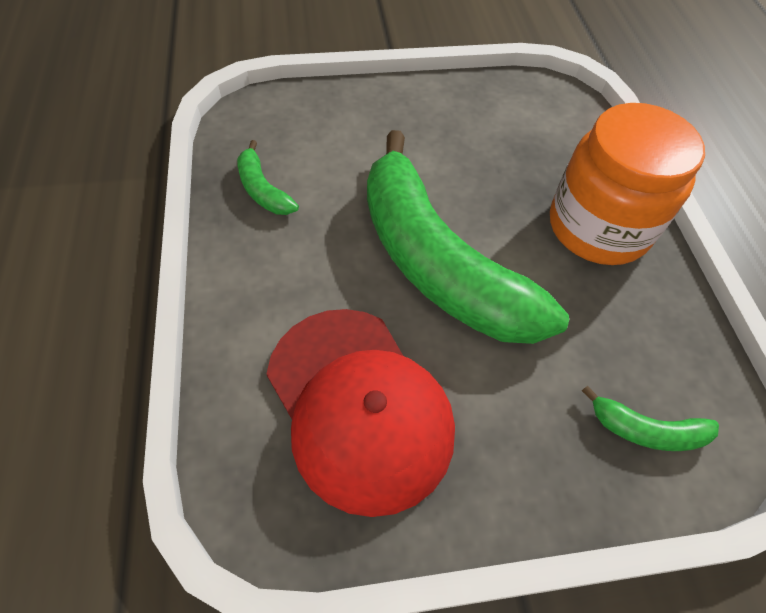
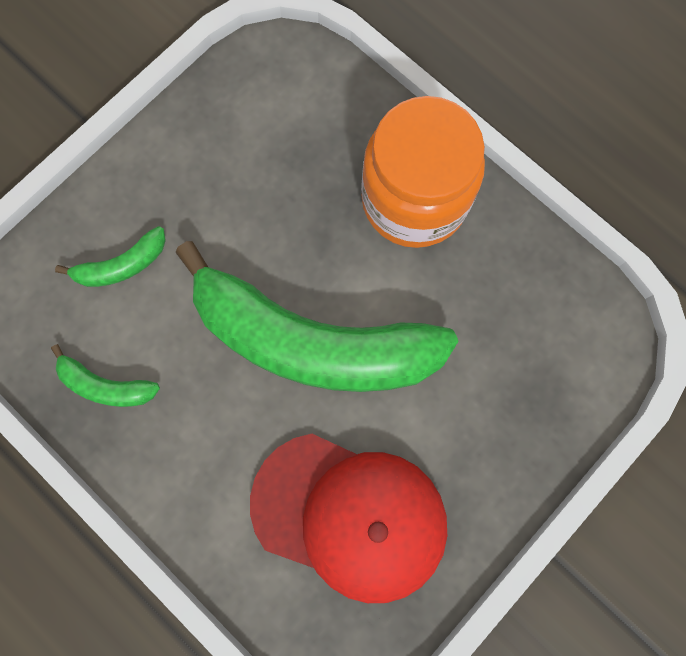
camera: 35 degrees left, 20 degrees up
green banana [582,385,719,451] -> green banana moved to [55,226,166,287]

